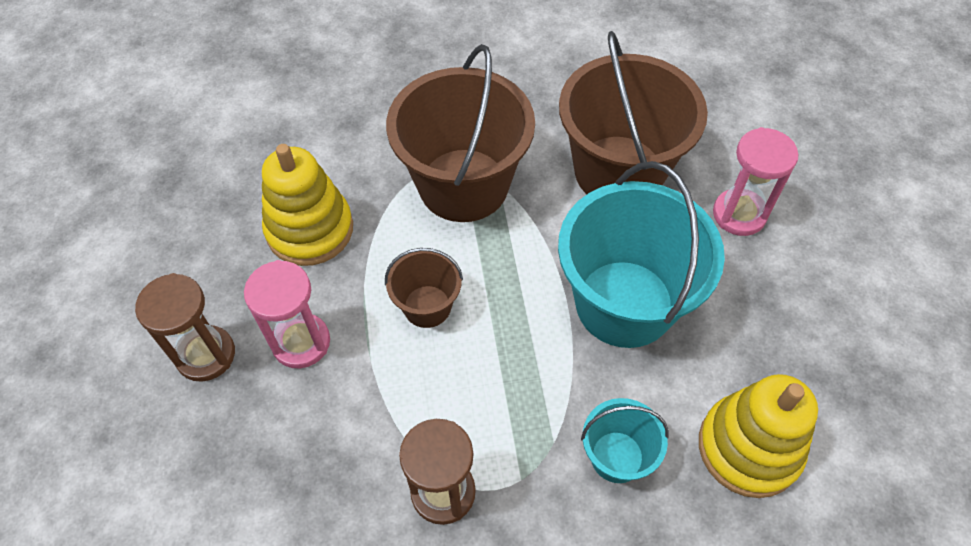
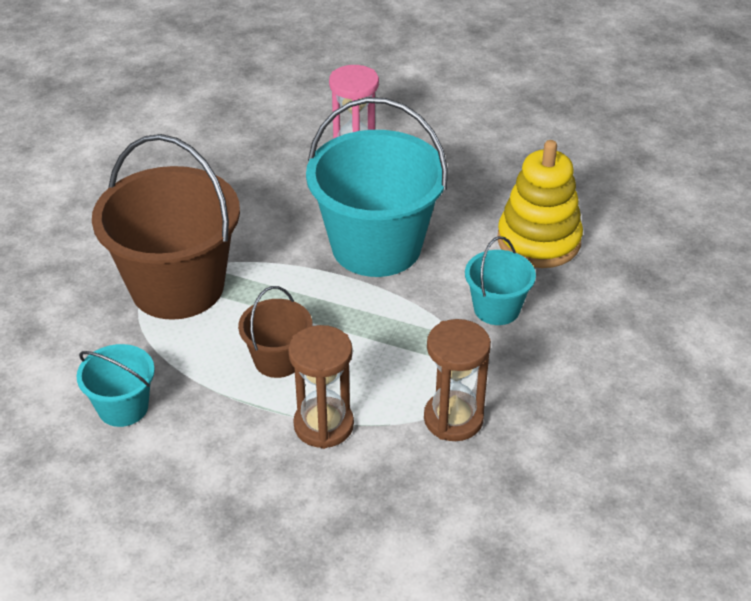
camera: 60 degrees left, 15 degrees down
brown hourglass [135,273,235,382] -> brown hourglass moved to [288,325,354,449]
pink hourglass [244,260,330,368] -> none
yellow stacking toy [262,144,353,266] -> turquoise bucket [77,344,155,427]
brown bucket [559,31,708,194] -> none

